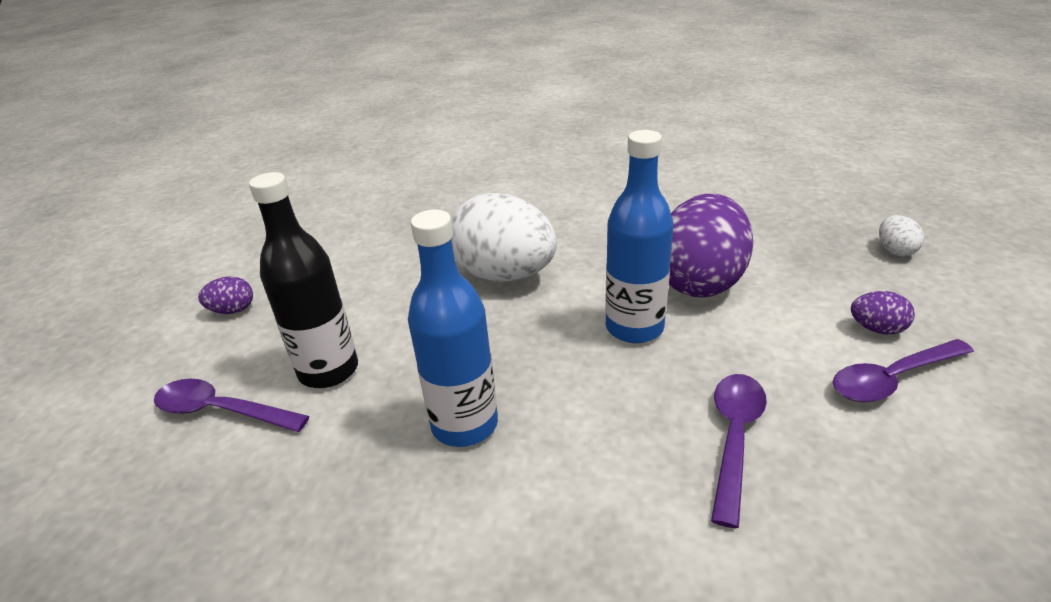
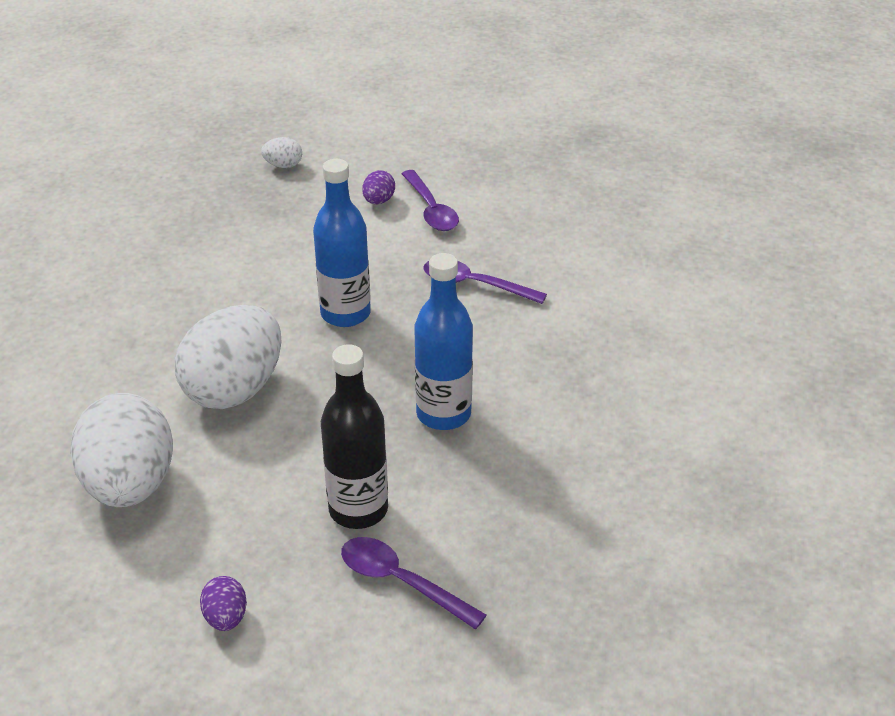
camera: 90 degrees left, 5 degrees up
purple spoon [154,379,309,432] -> purple spoon turned 105 degrees clockwise [341,537,486,629]
purple egg [669,194,753,298] -> none
none -> white egg [70,393,173,507]

